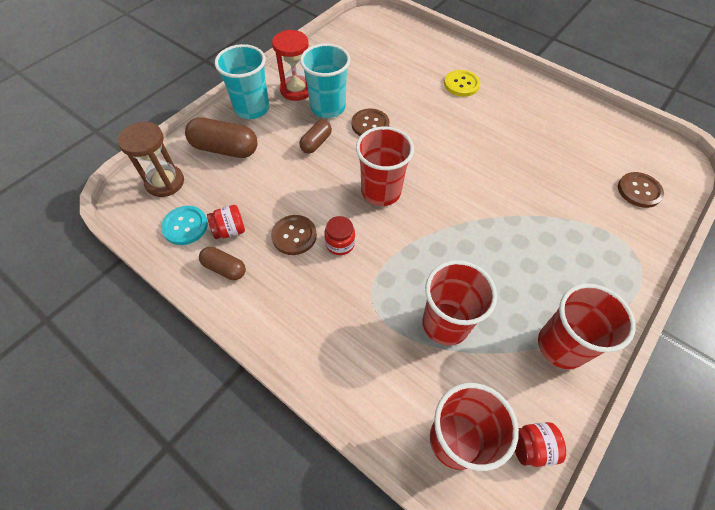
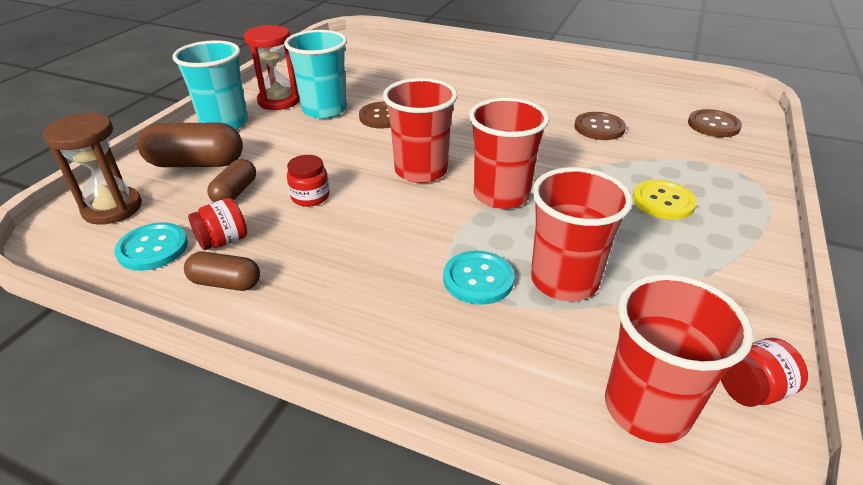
camera: 15 degrees left, 20 degrees down
brown button [271,215,317,255] -> brown button moved to [574,112,626,140]
brown capsule [299,120,332,154] -> brown capsule moved to [207,159,256,202]
red jar [324,216,355,255] -> red jar moved to [287,155,329,207]
yellow button [444,70,480,97] -> yellow button moved to [633,180,697,220]
red cup [538,284,636,369] -> red cup moved to [469,98,549,209]
none -> turquoise button [443,250,514,305]

